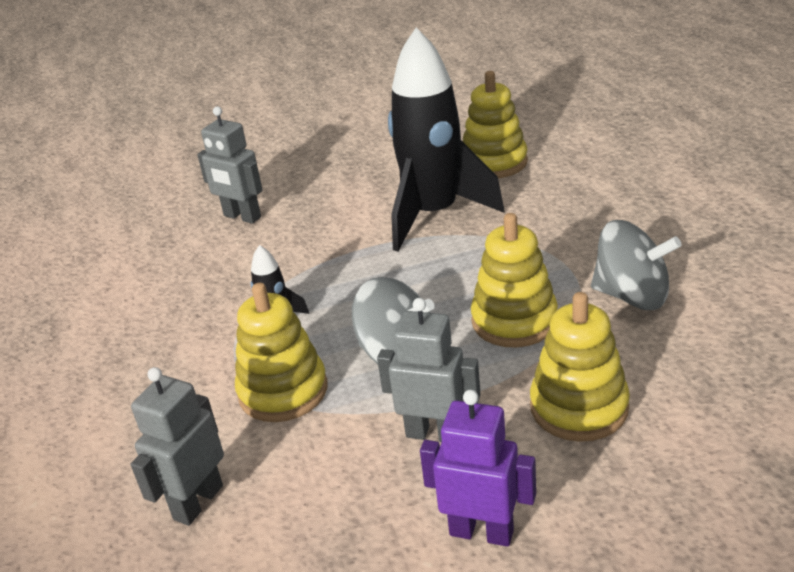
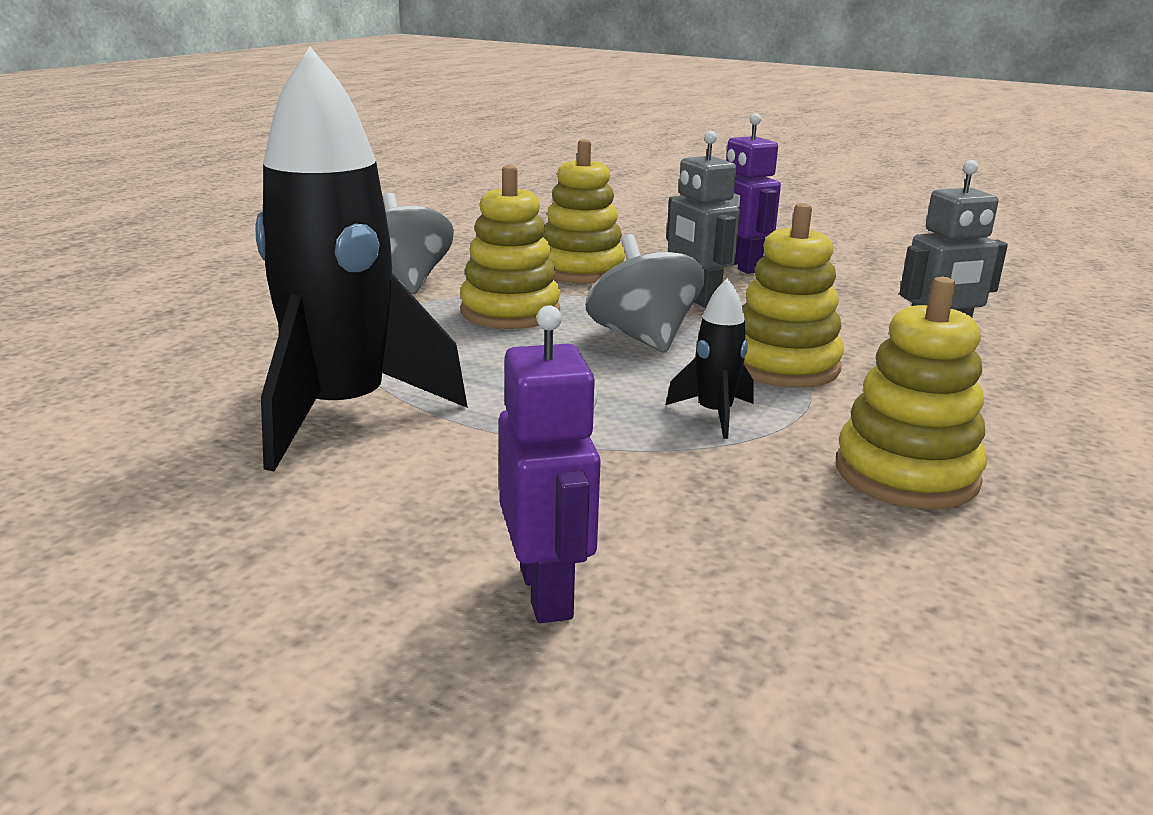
camera: 140 degrees left, 10 degrees down
grey robot [197,106,263,224] -> purple robot [499,305,601,623]
yellow stacking toy [463,71,528,178] -> yellow stacking toy moved to [836,277,987,509]

